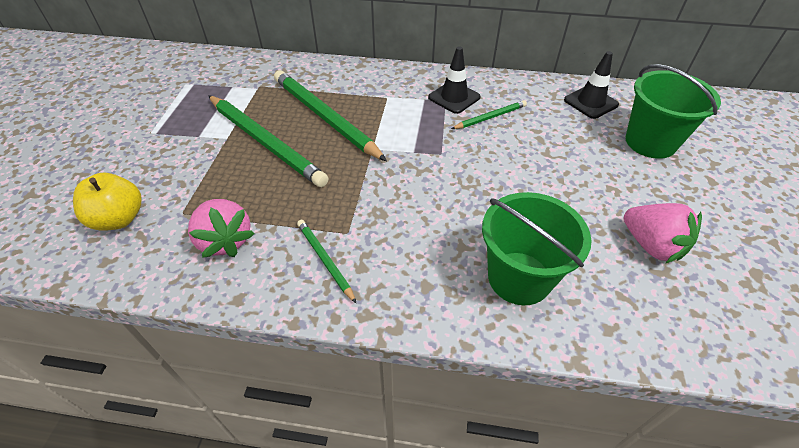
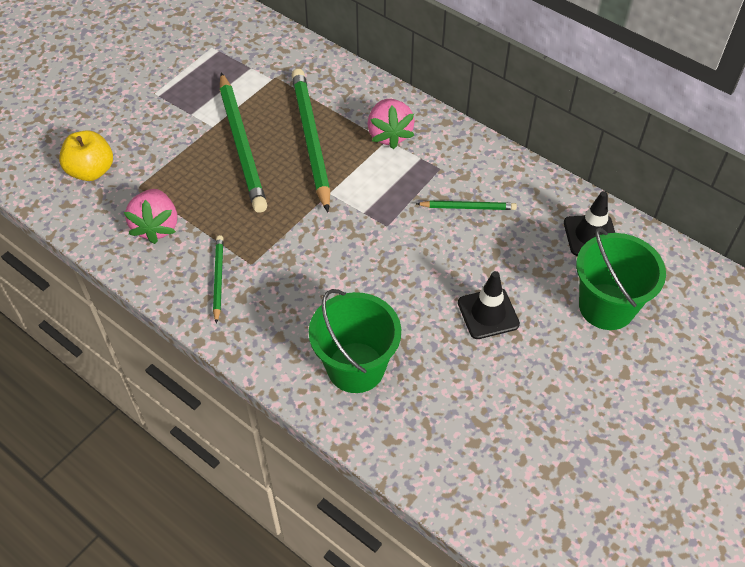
camera: 30 degrees right, 5 degrees up
black traffic cone [428,46,481,114] -> black traffic cone moved to [458,271,520,339]
pink strawberry [624,203,702,264] -> pink strawberry moved to [367,99,415,149]

